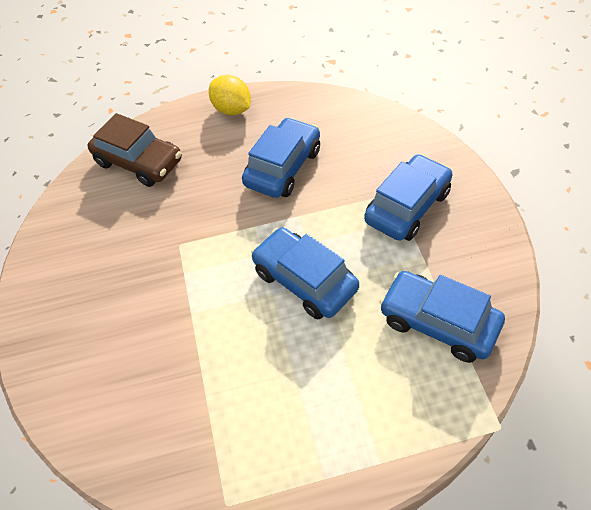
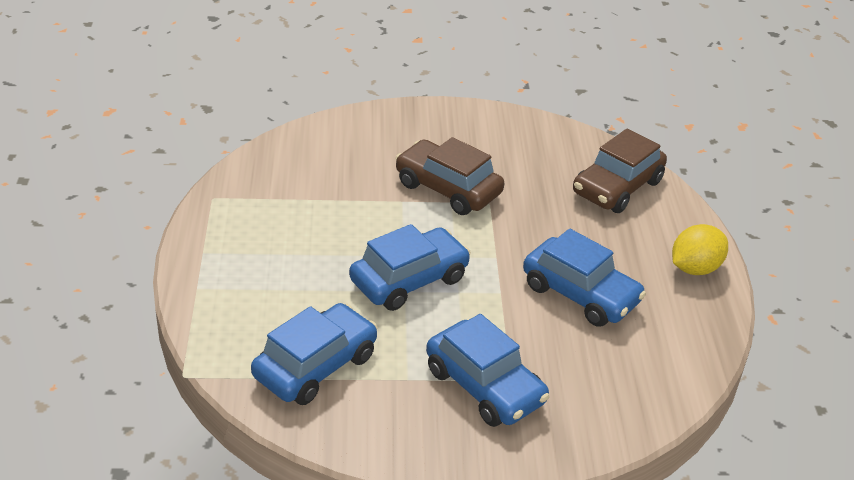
camera: 95 degrees right, 15 degrees down
none -> brown car [395,137,504,215]

